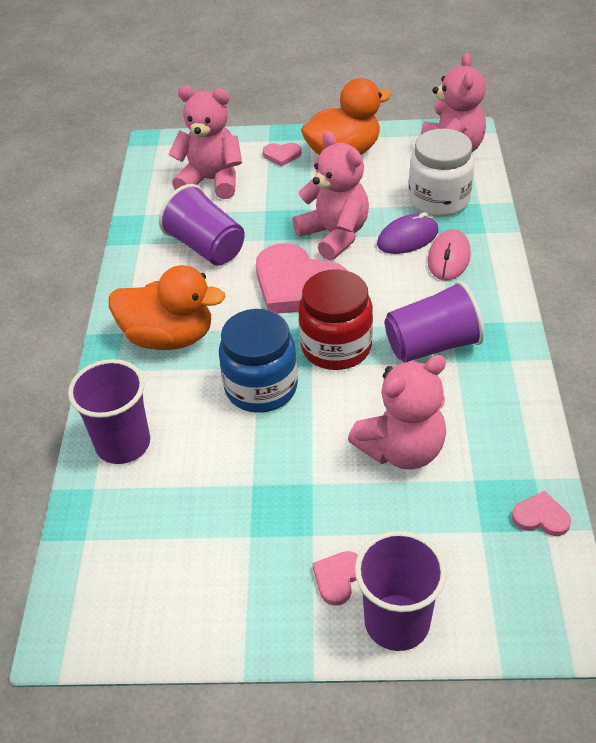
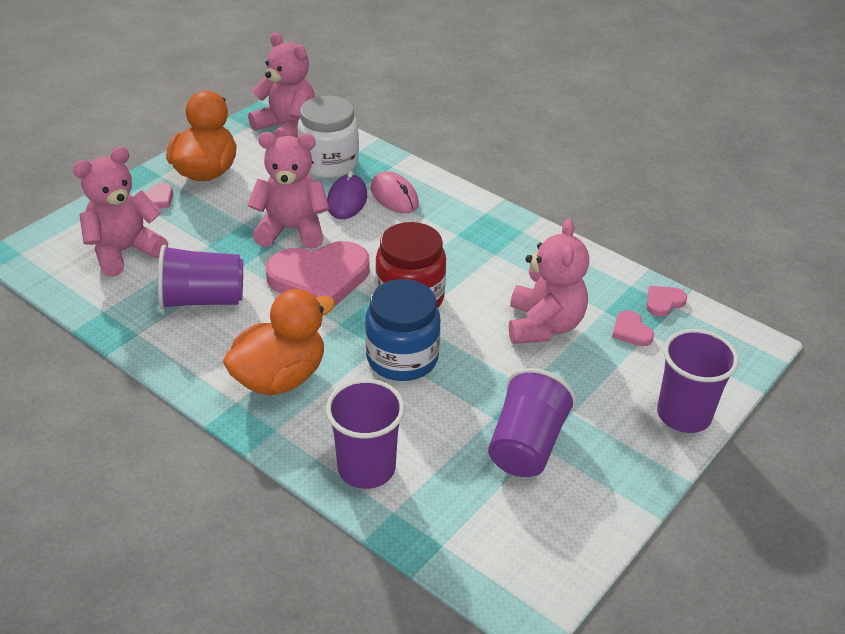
camera: 55 degrees left, 5 degrees down
pink heart [312,551,358,606] -> pink heart moved to [612,310,654,346]
purple cup [385,281,484,362] -> purple cup moved to [488,368,577,477]

